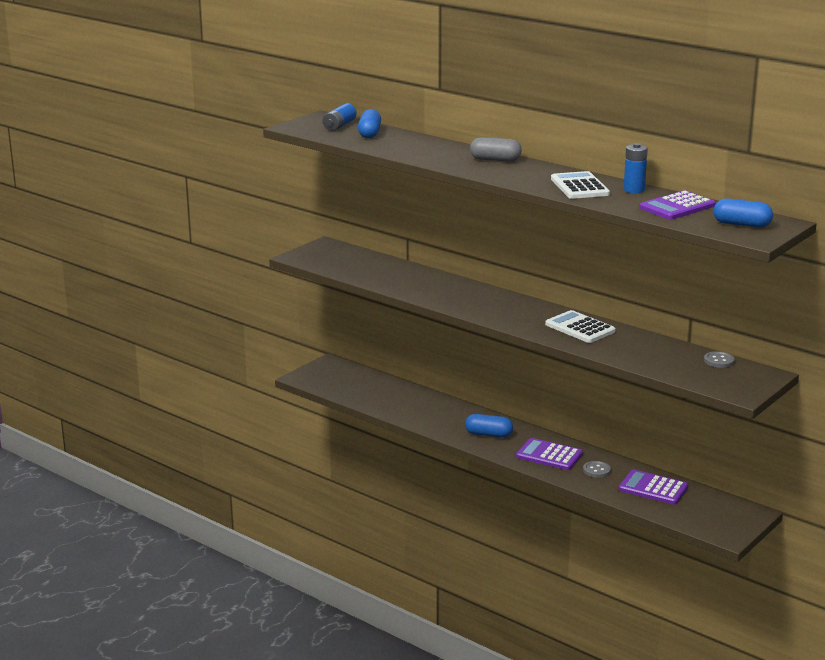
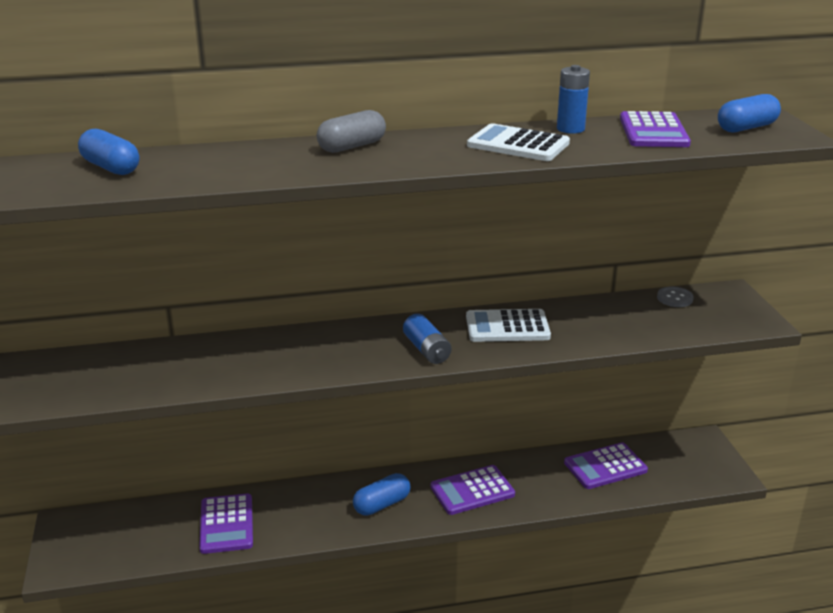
camera: 50 degrees left, 5 degrees up
blue battery [323,103,357,131] -> blue battery moved to [403,314,451,364]
grey button [583,461,611,478] -> none
none -> purple calculator [199,494,253,554]

